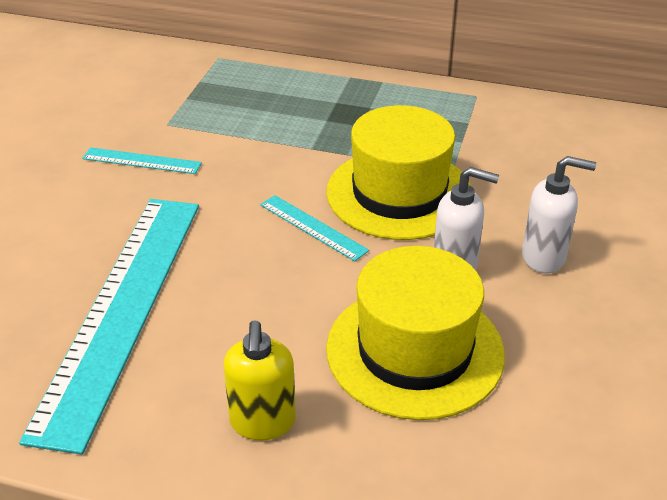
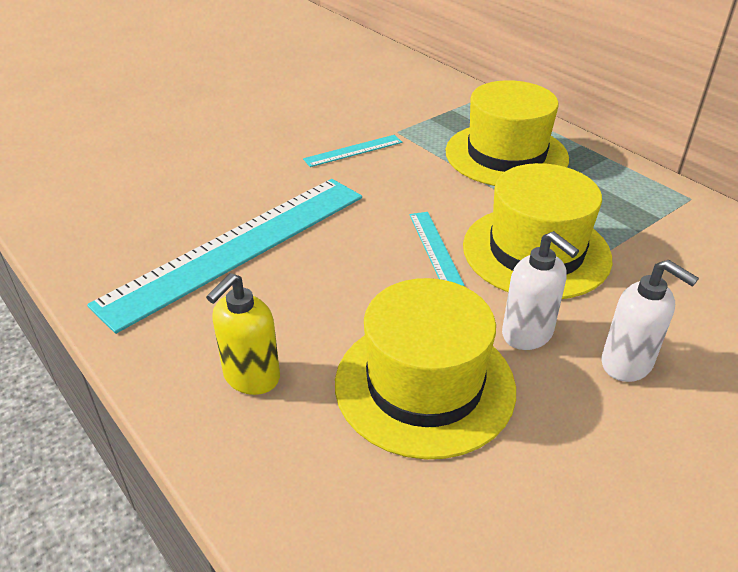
camera: 35 degrees right, 0 degrees up
turquoise ruler [82,147,202,174] -> turquoise ruler turned 75 degrees counterclockwise [303,135,402,167]
none -> yellow hat [446,80,569,186]

